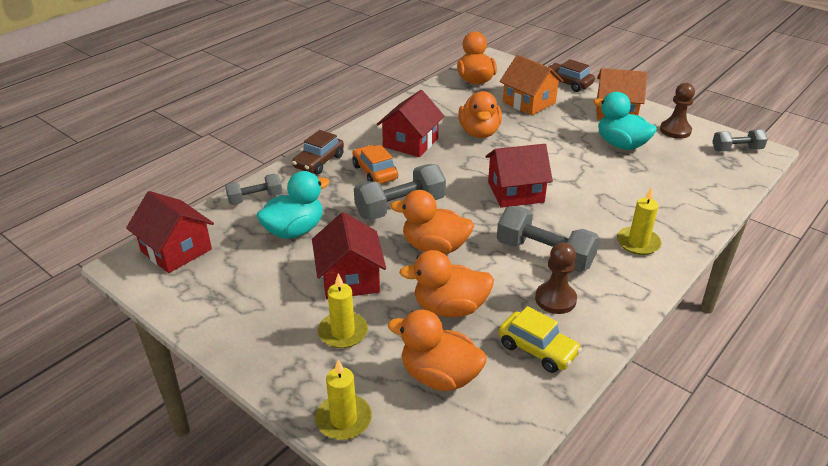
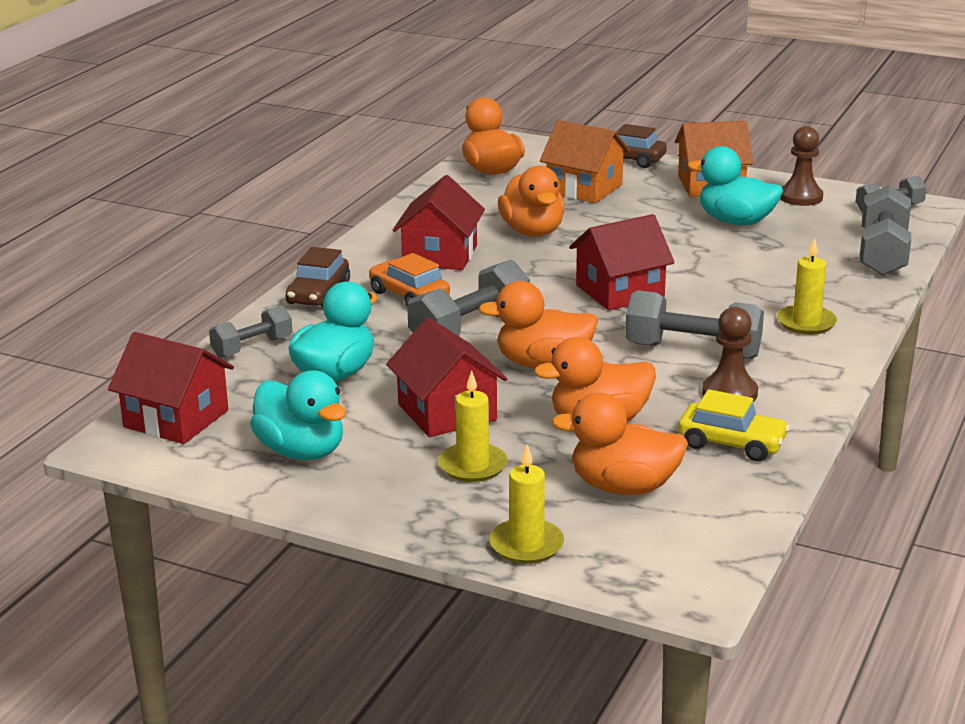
camera: 15 degrees left, 10 degrees down
none -> turquoise duck [250,370,346,460]
none -> grey dumbbell [859,185,911,276]

